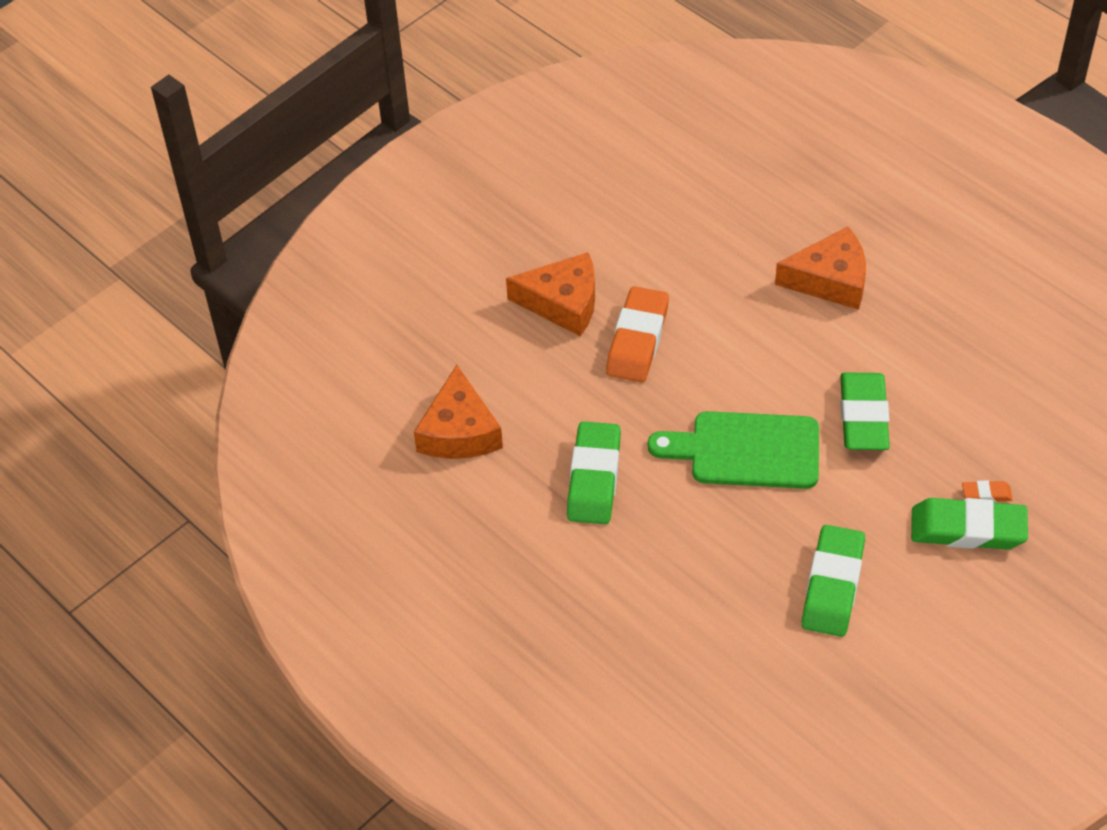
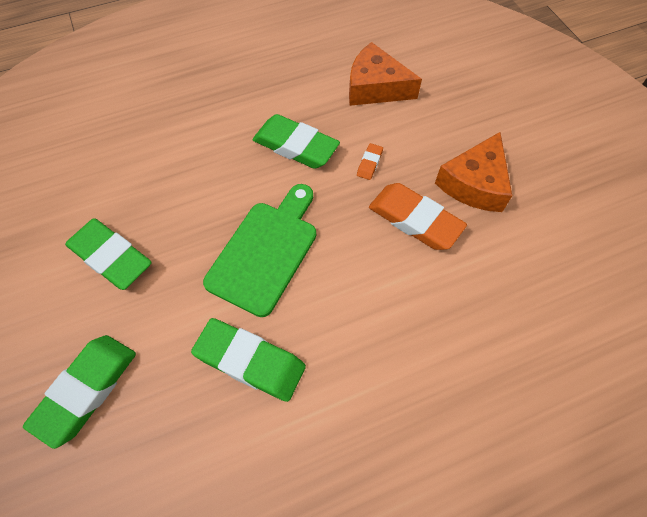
camera: 110 degrees right, 10 degrees up
orange cheese [775,227,866,310] -> none
orange eraser [962,480,1013,502] -> orange eraser moved to [357,143,383,180]

